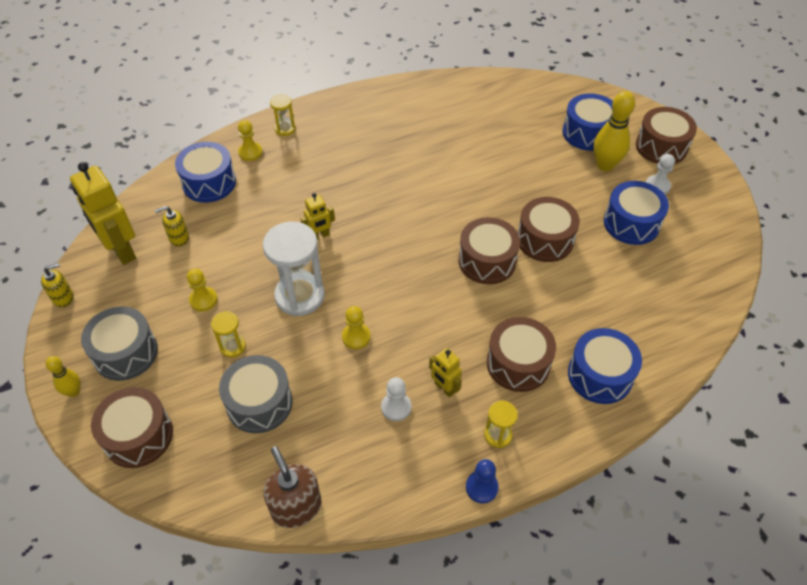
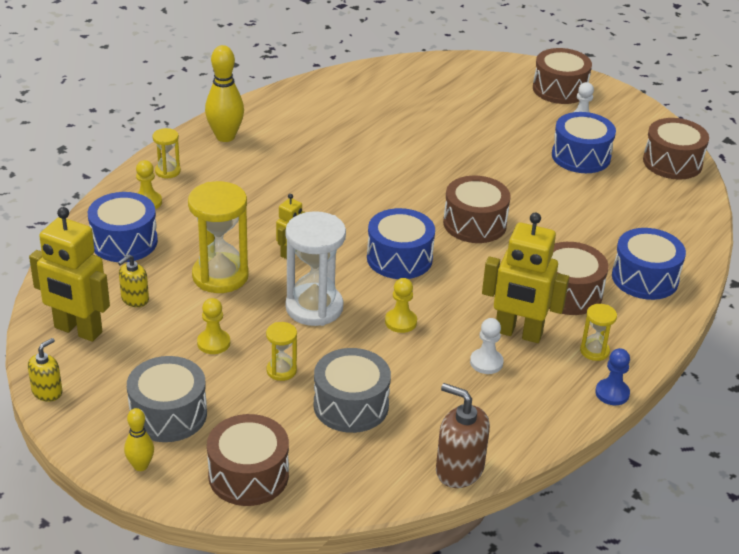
camera: 30 degrees left, 15 degrees down
yellow robot [429,348,462,398] -> yellow robot [482,212,569,343], size x1.93
brown drum [518,197,580,262] -> brown drum moved to [643,118,709,180]
blue drum [562,93,613,151] -> blue drum moved to [367,208,435,279]
yellow bowling pin [594,91,635,172] -> yellow bowling pin moved to [205,45,244,142]
none -> yellow hourglass [188,181,249,293]

